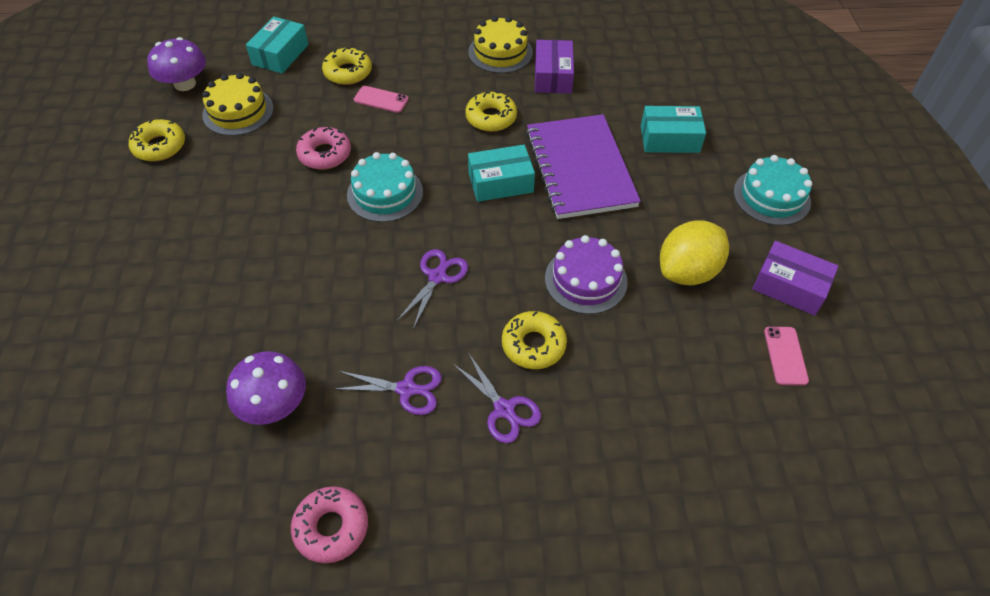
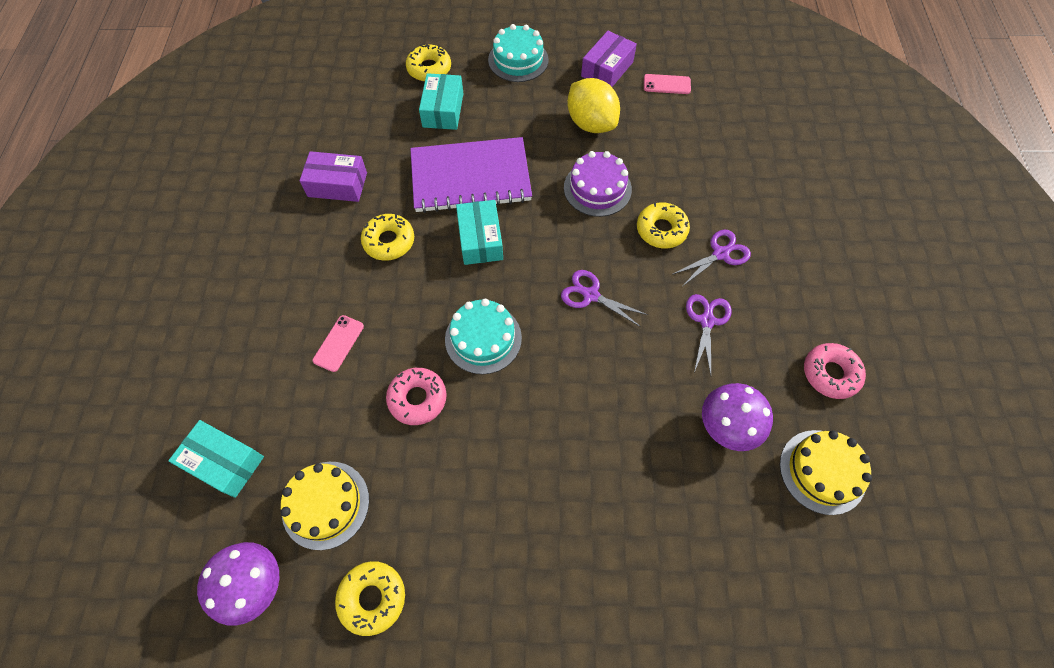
camera: 85 degrees left, 10 degrees up
yellow donut [322,47,372,85] -> yellow donut moved to [406,44,451,81]
yellow cake [468,16,533,73] -> yellow cake moved to [780,430,872,515]

